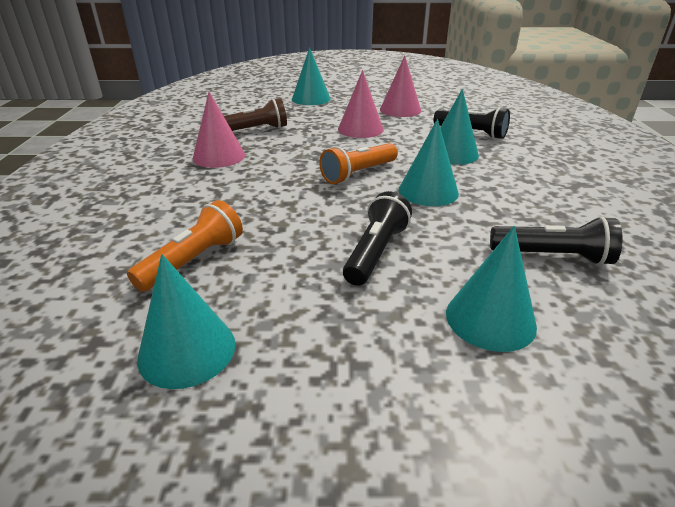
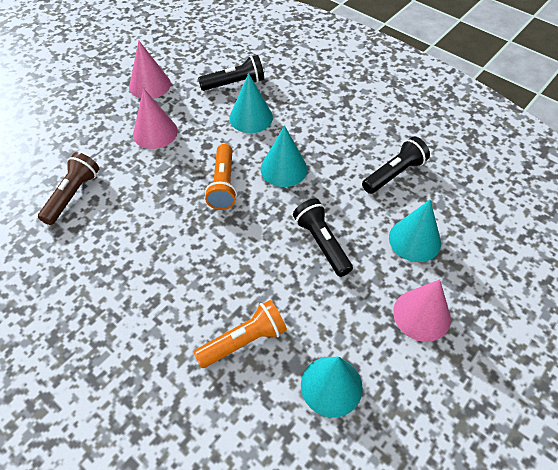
camera: 50 degrees left, 20 degrees up
orange flashlight [127,200,243,292] -> orange flashlight turned 75 degrees clockwise [194,300,287,368]
pink cone [193,92,245,168] -> pink cone moved to [393,279,451,342]
turquoise cone [292,47,331,105] -> none

